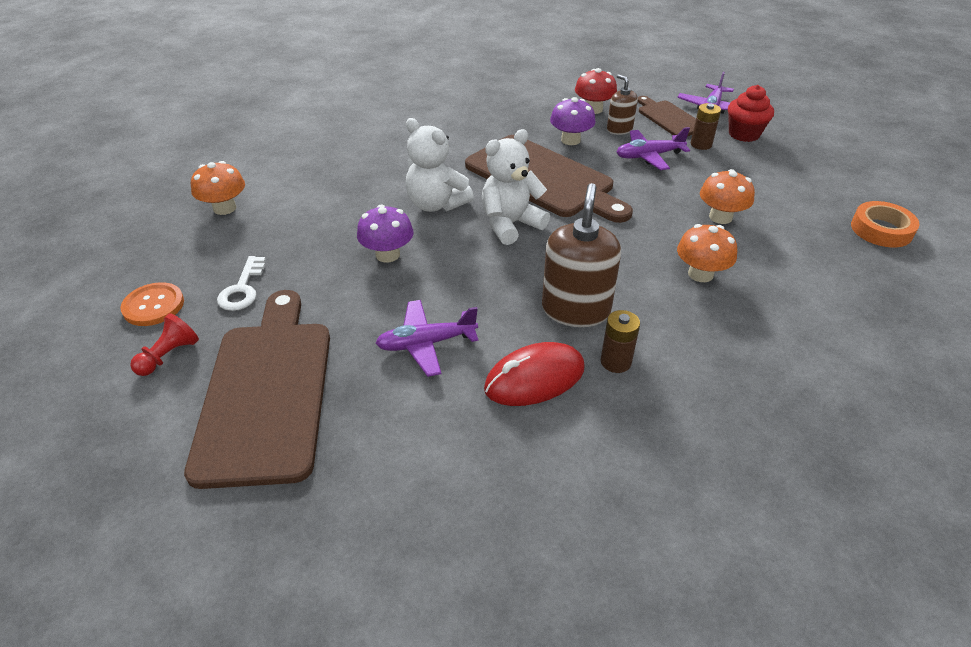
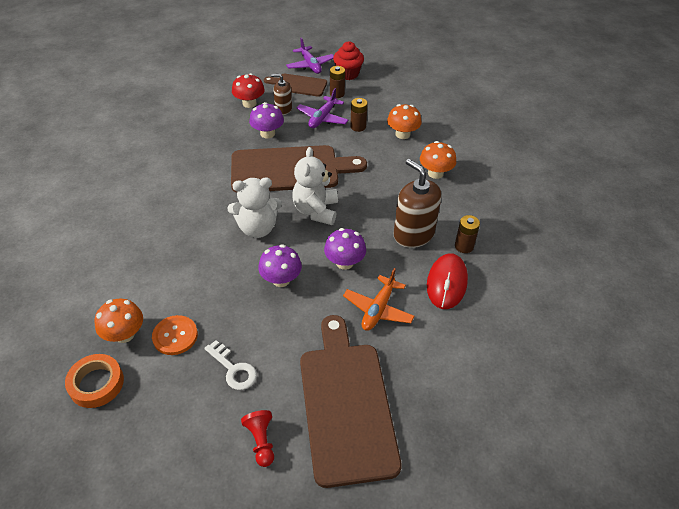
camera: 50 degrees left, 5 degrees up
orange button [120,282,184,326] -> orange button moved to [152,315,198,355]
brown cutting board [184,290,330,489] -> brown cutting board turned 45 degrees clockwise [300,315,402,488]
purple plane [375,300,478,377] -> orange plane [343,268,415,331]
orange tape [851,201,920,247] -> orange tape moved to [65,354,124,408]
none -> purple mushroom [324,228,366,270]
none -> brown battery [350,98,368,132]

